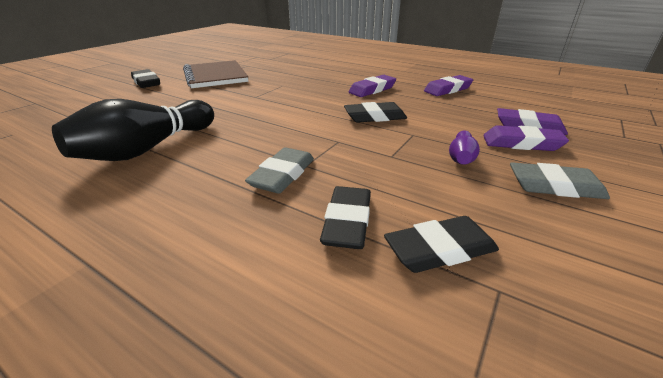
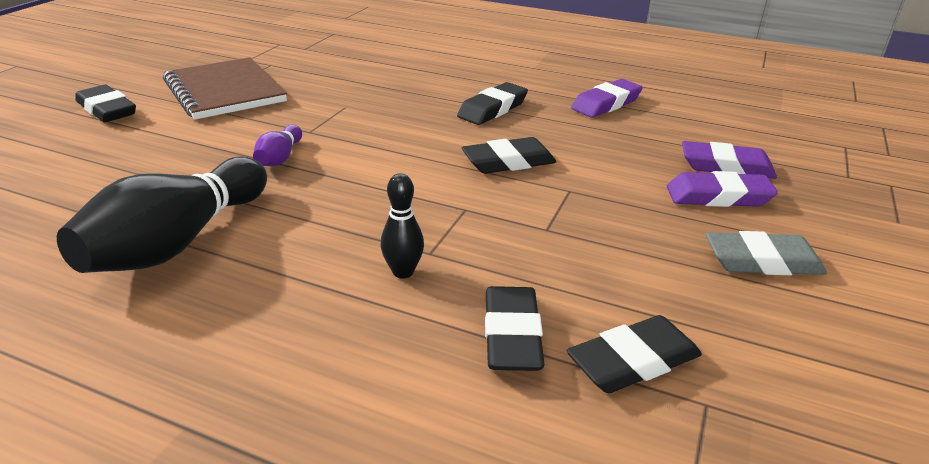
camera: 10 degrees left, 0 degrees up
grey eraser [245,147,314,194] -> black bowling pin [380,173,424,279]
purple eraser [349,75,396,97] -> black eraser [457,82,528,125]
purple bowling pin [449,130,480,165] -> purple bowling pin moved to [253,125,302,166]

